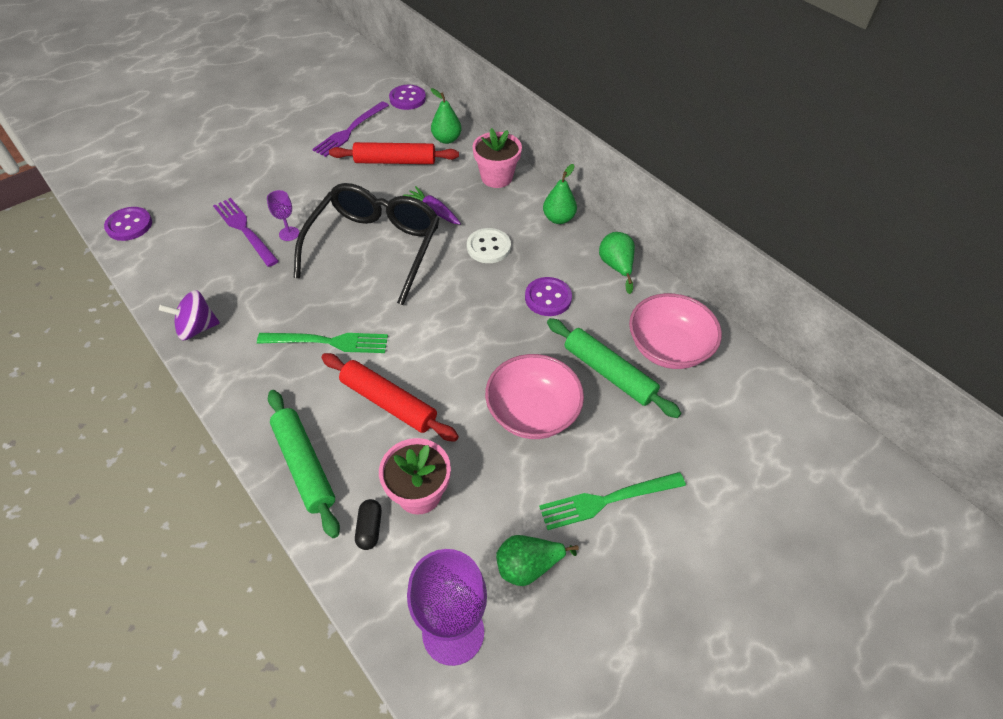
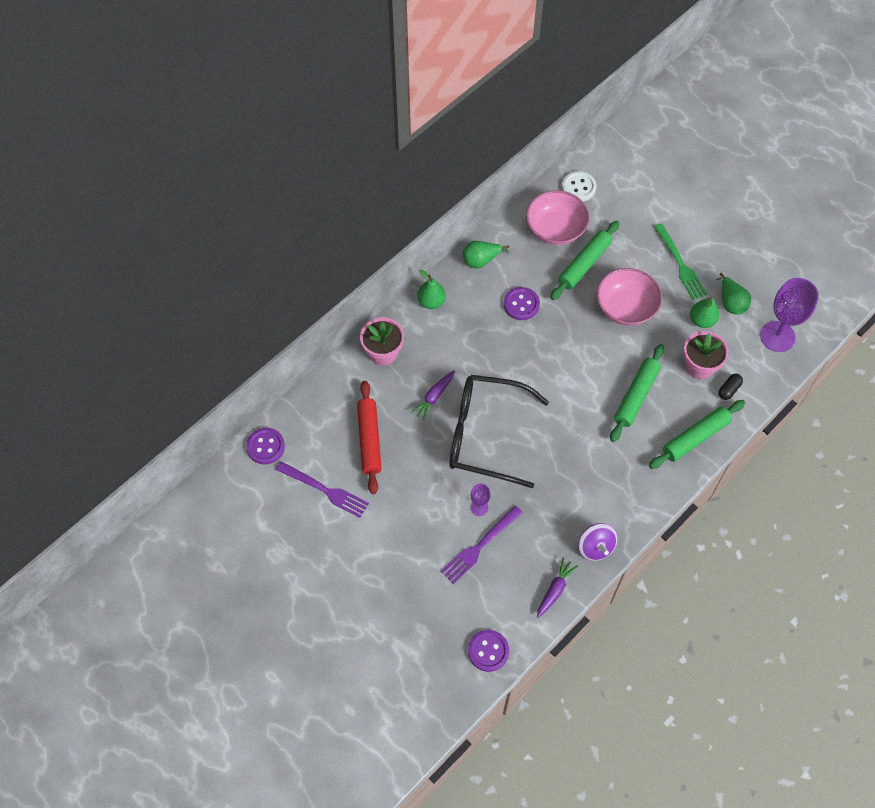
camera: 95 degrees left, 10 degrees up
green fork [257,333,388,353] -> none
red rolling pin [321,353,459,442] -> green rolling pin [610,344,665,442]
black capsule [355,499,382,550] -> black capsule turned 45 degrees counterclockwise [718,374,743,400]
green pear [431,88,461,144] -> green pear moved to [690,297,719,328]
white button [467,228,511,263] -> white button moved to [562,171,596,201]
none -> purple carrot [537,557,578,618]

